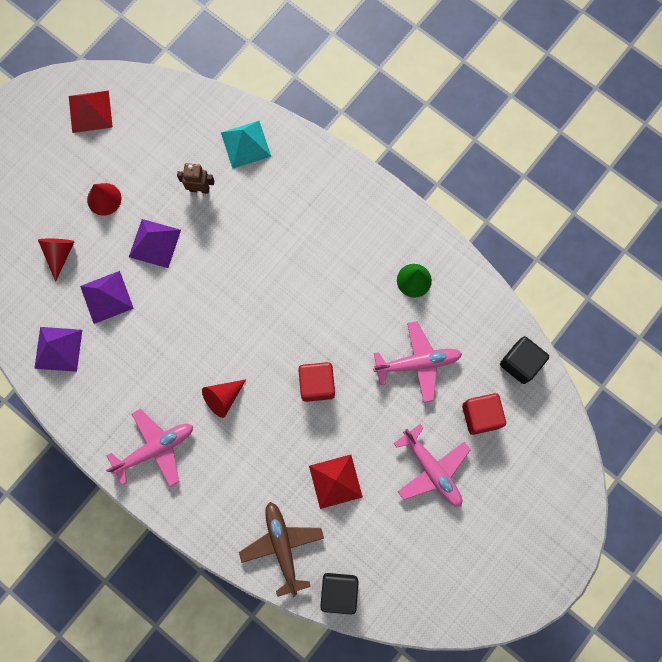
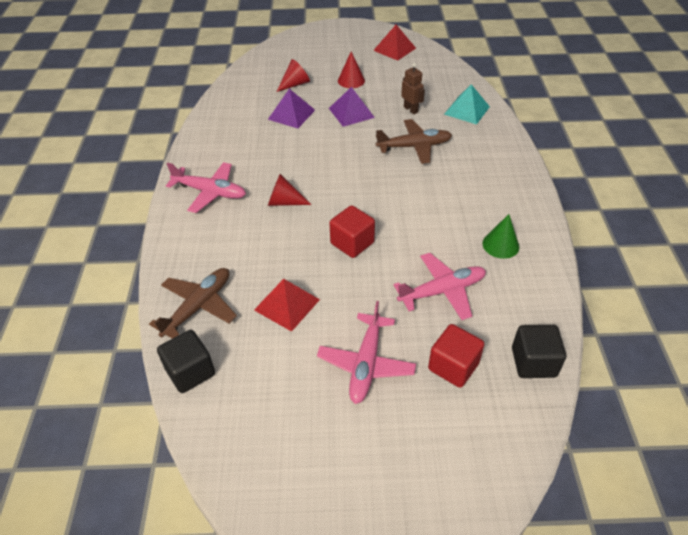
camera: 50 degrees right, 30 degrees down
purple pyramid [34,327,82,372] -> none
pink plane [373,321,462,403] -> pink plane turned 60 degrees counterclockwise [394,253,486,320]
none -> brown plane [376,119,452,164]

